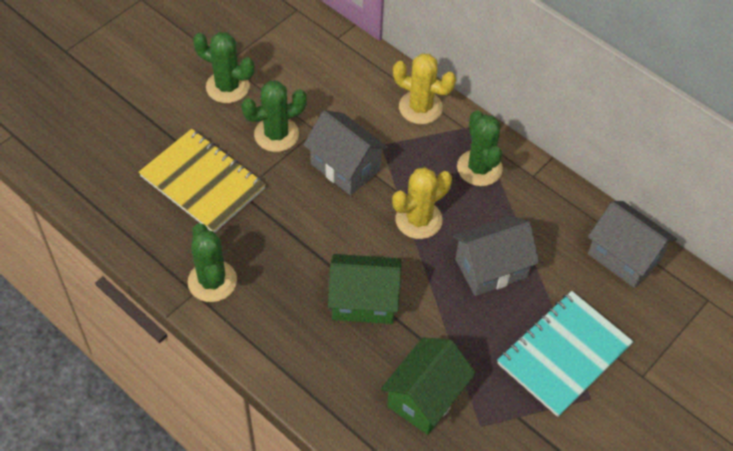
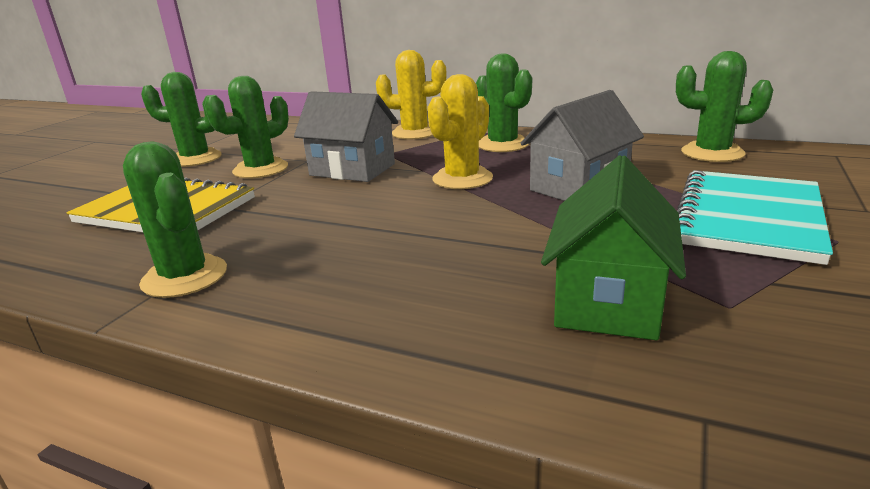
camera: 15 degrees left, 30 degrees down
green house [328,254,401,324] -> none
grey house [588,201,677,288] -> green cactus [676,51,773,162]

